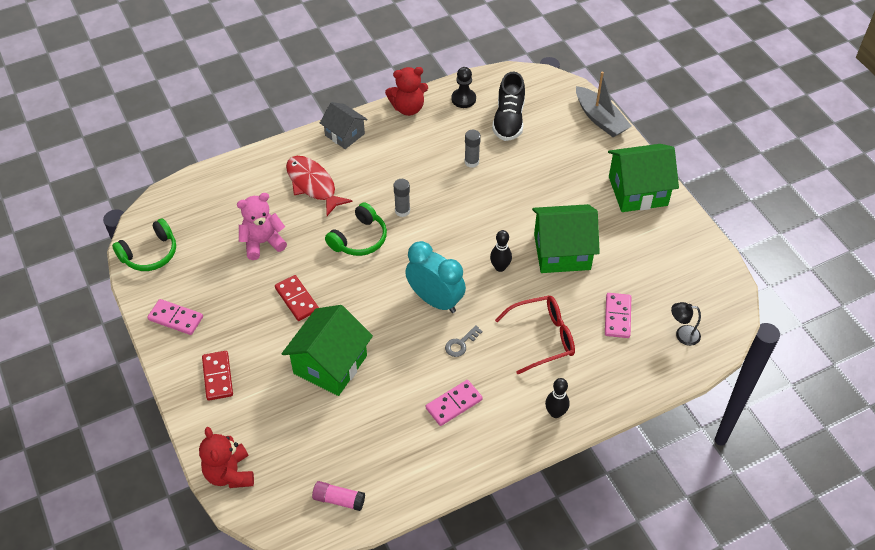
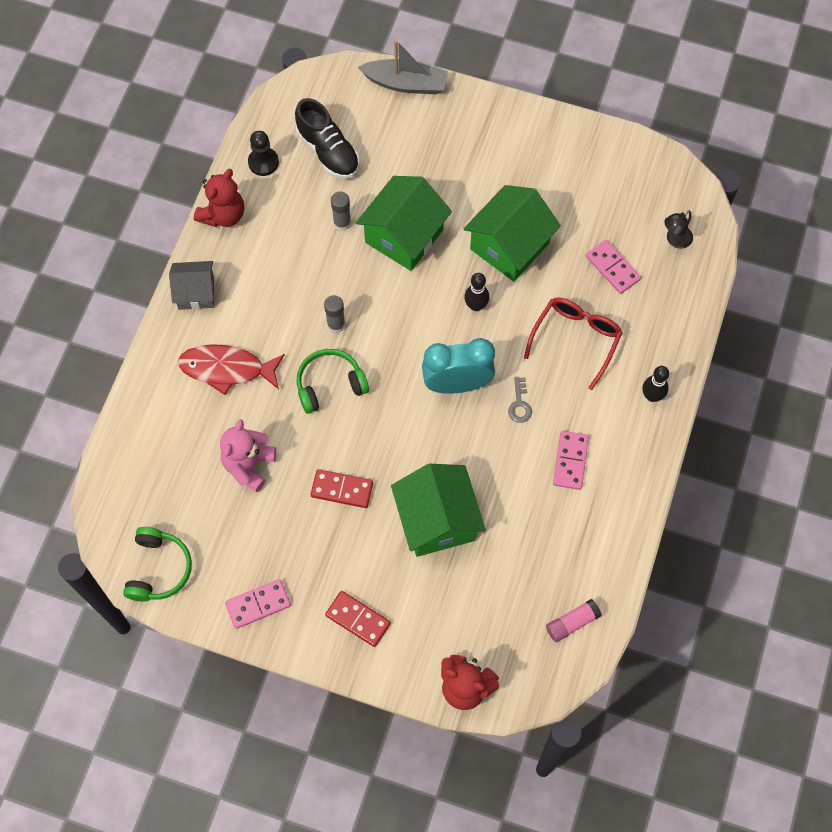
camera: 45 degrees left, 15 degrees up
green headphones [325,203,387,256] -> green headphones turned 105 degrees counterclockwise [296,349,369,414]
green house [608,144,679,212] -> green house moved to [356,176,452,271]

